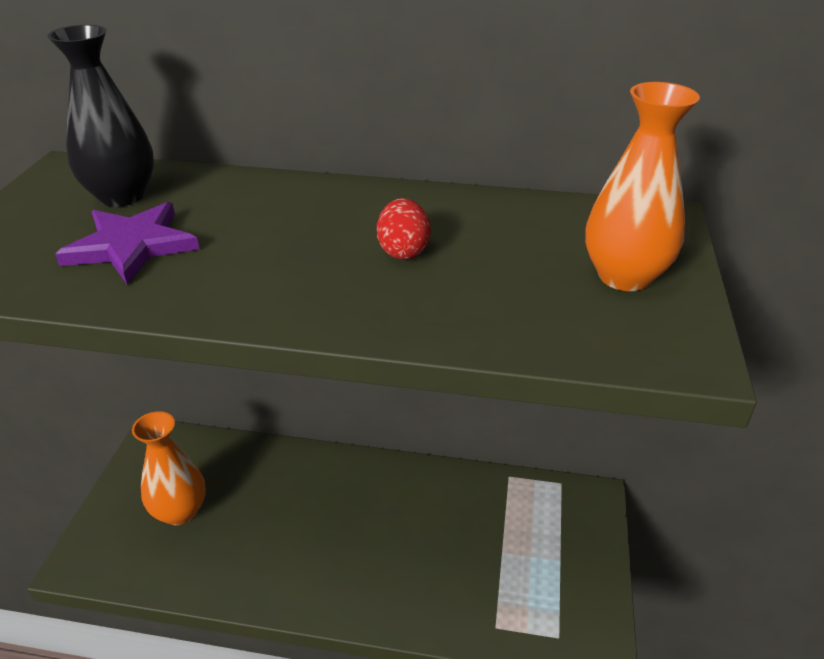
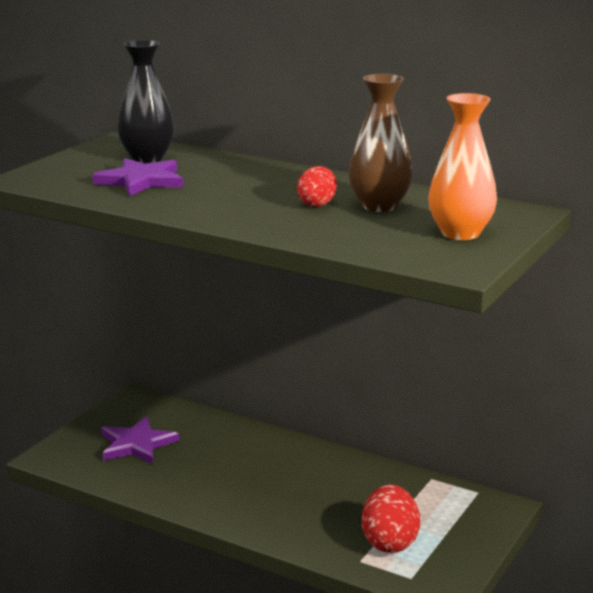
camera: 20 degrees right, 15 degrees down
orange vase [132,411,206,525] -> purple star [101,416,179,464]
none -> brown vase [349,74,413,212]
none -> red egg [362,484,420,553]

